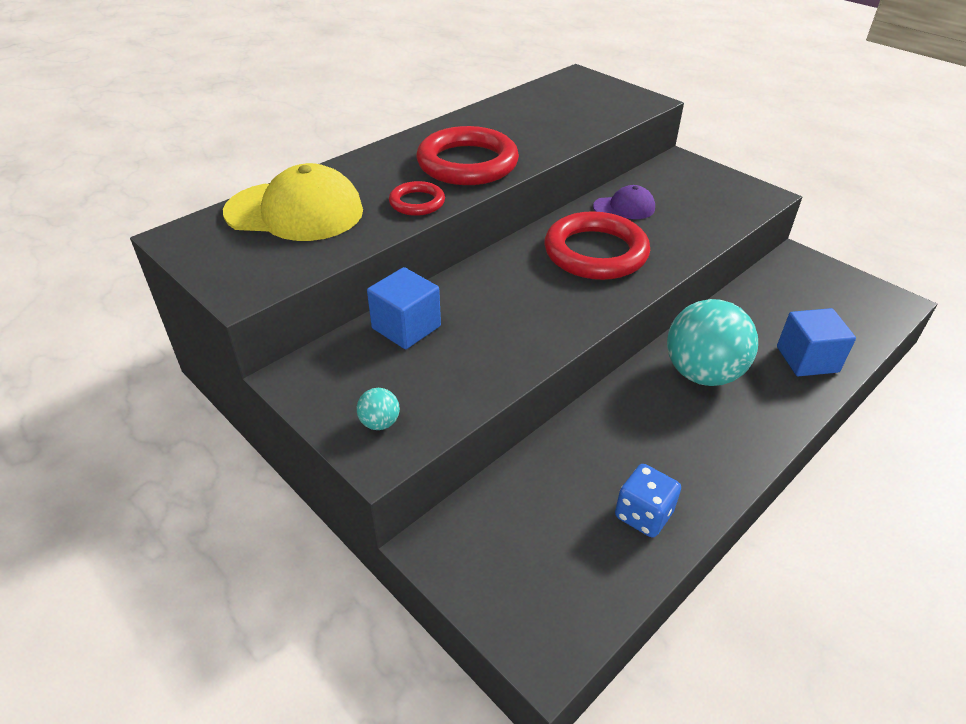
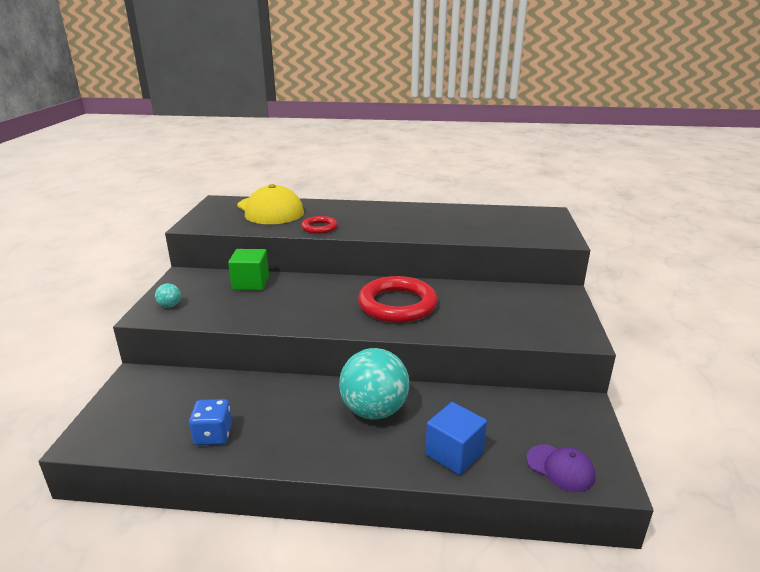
camera: 50 degrees right, 15 degrees down
blue cube [367,267,441,349] -> green cube [228,249,269,290]
red ring [417,126,519,185] -> none
purple cap [593,185,655,219] -> purple cap moved to [526,444,595,492]

